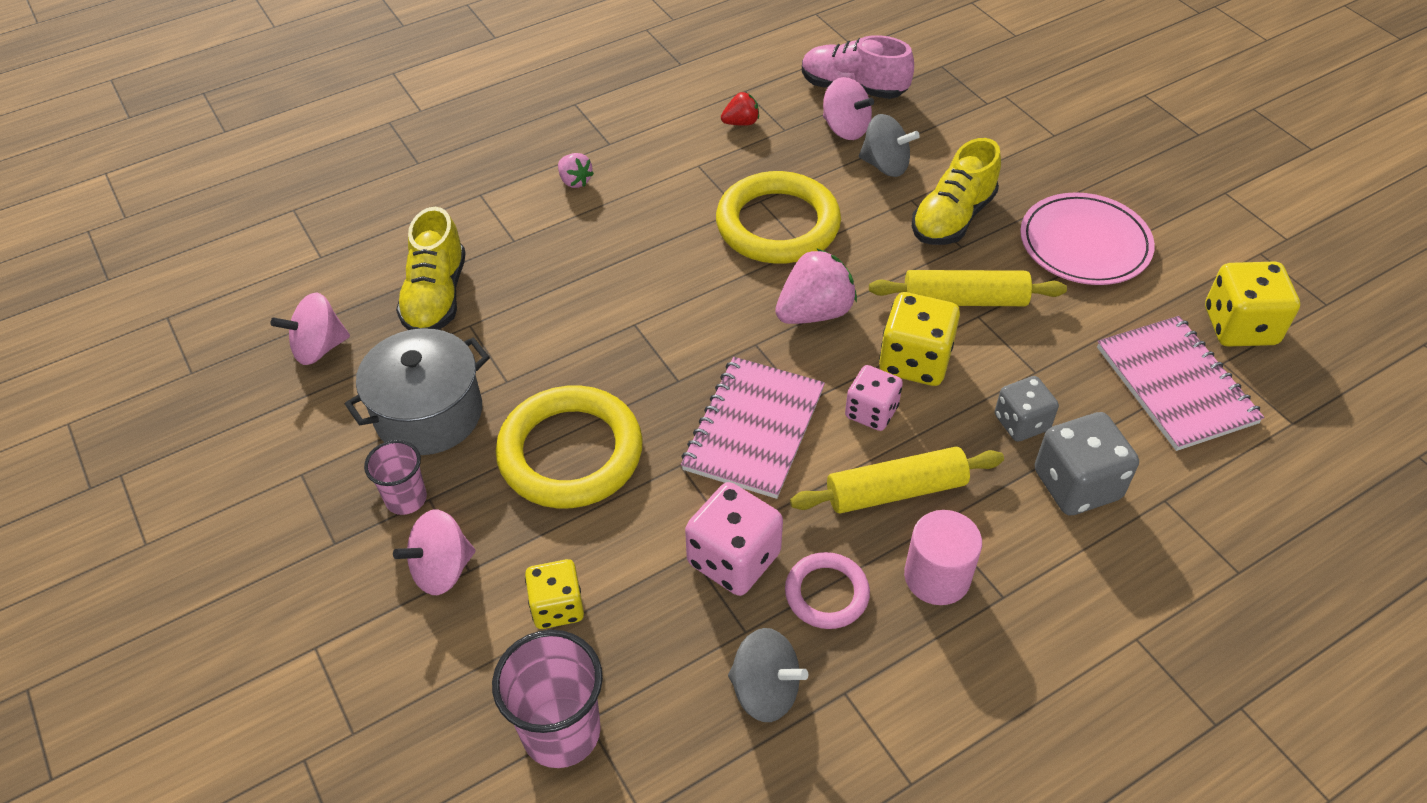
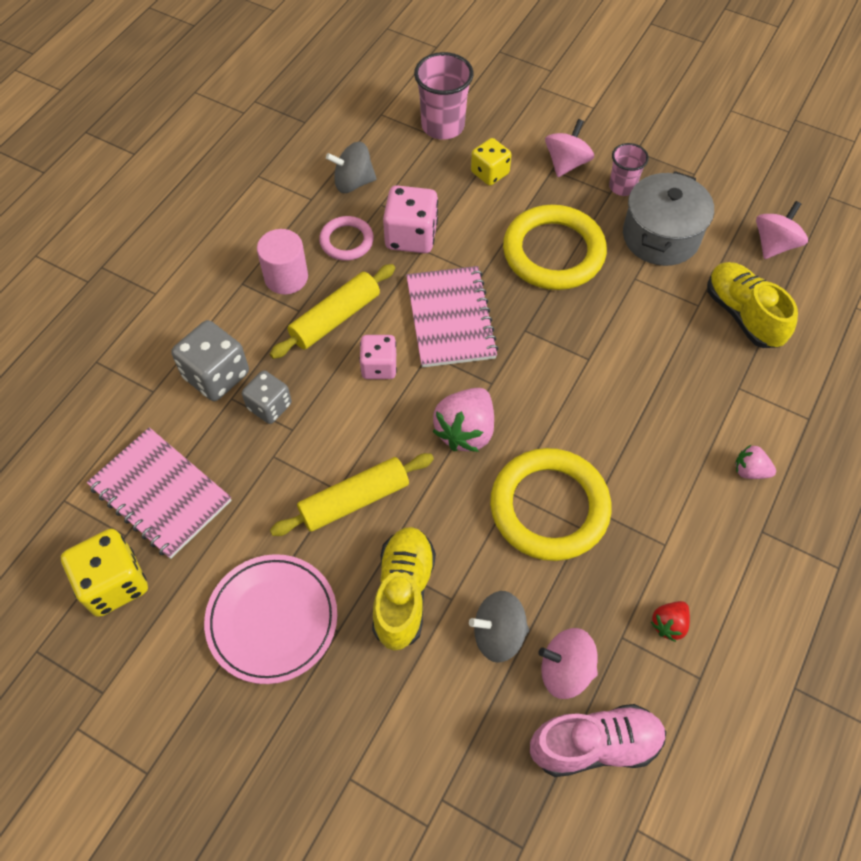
camera: 150 degrees right, 10 degrees up
yellow dice [879,292,960,386] -> none

